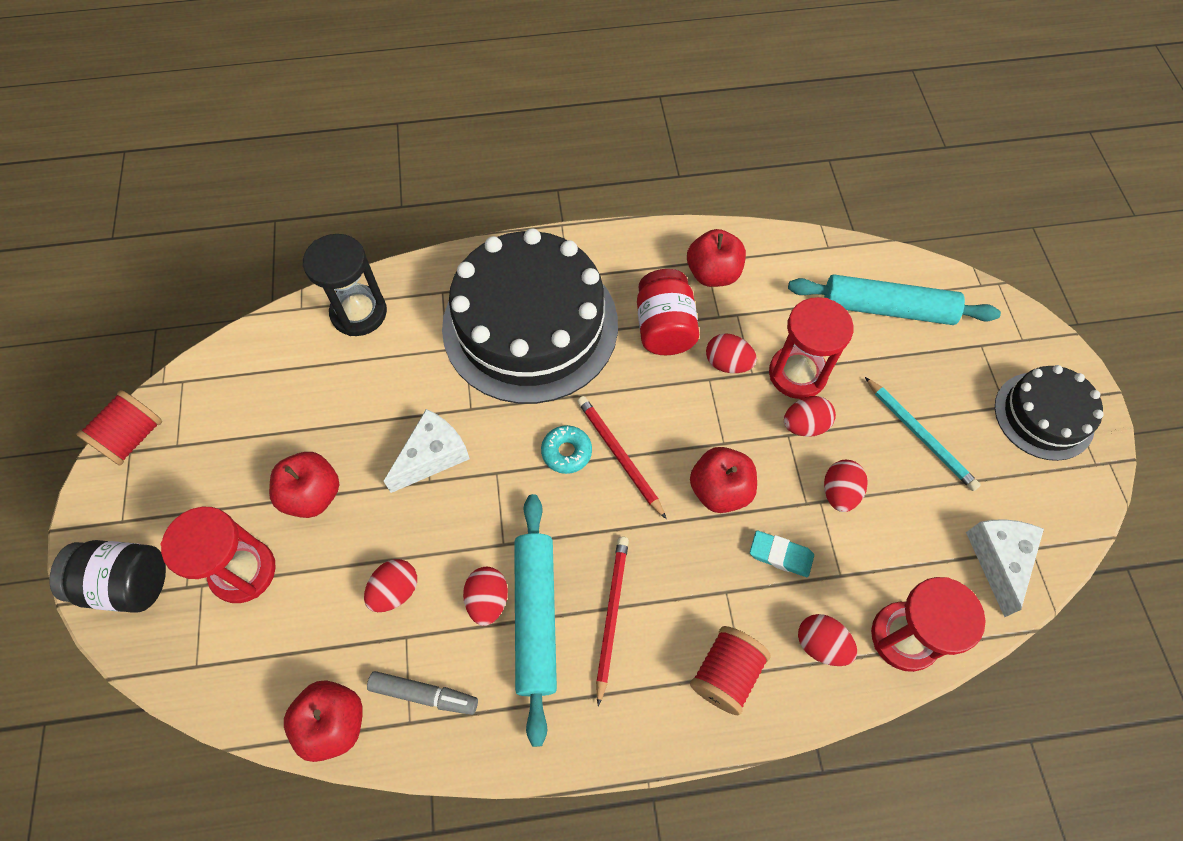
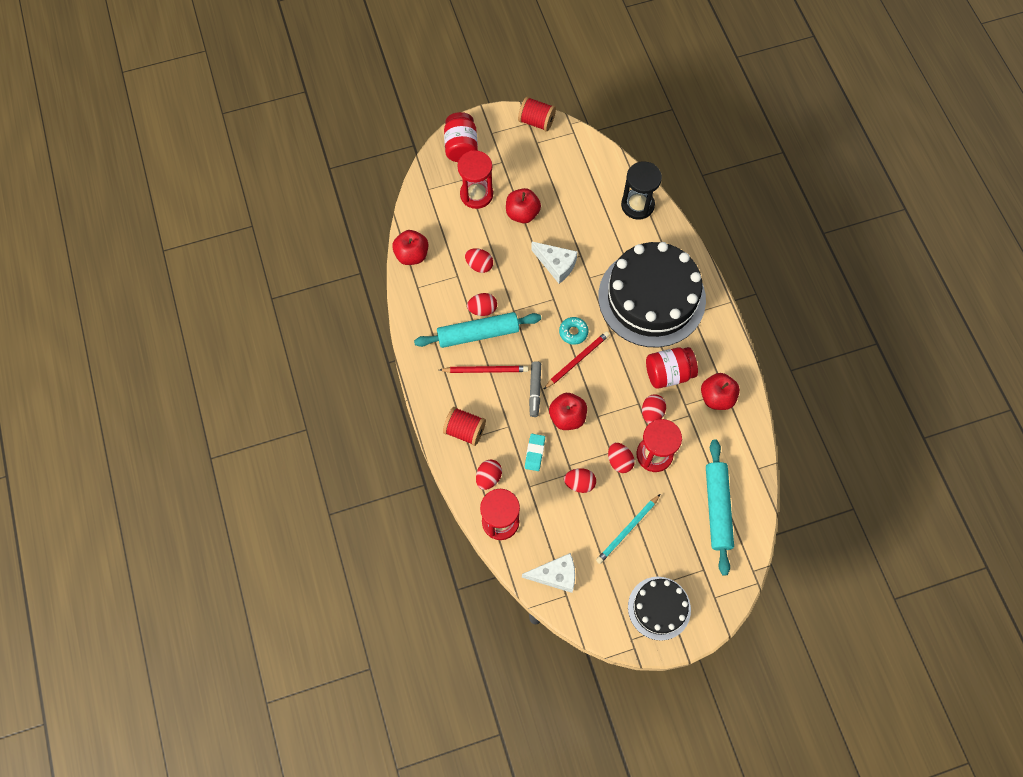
camera: 80 degrees right, 5 degrees up
black jar [49,540,166,613] -> red jar [444,112,478,162]
grey marker [367,671,478,715] -> grey marker moved to [529,361,541,417]

